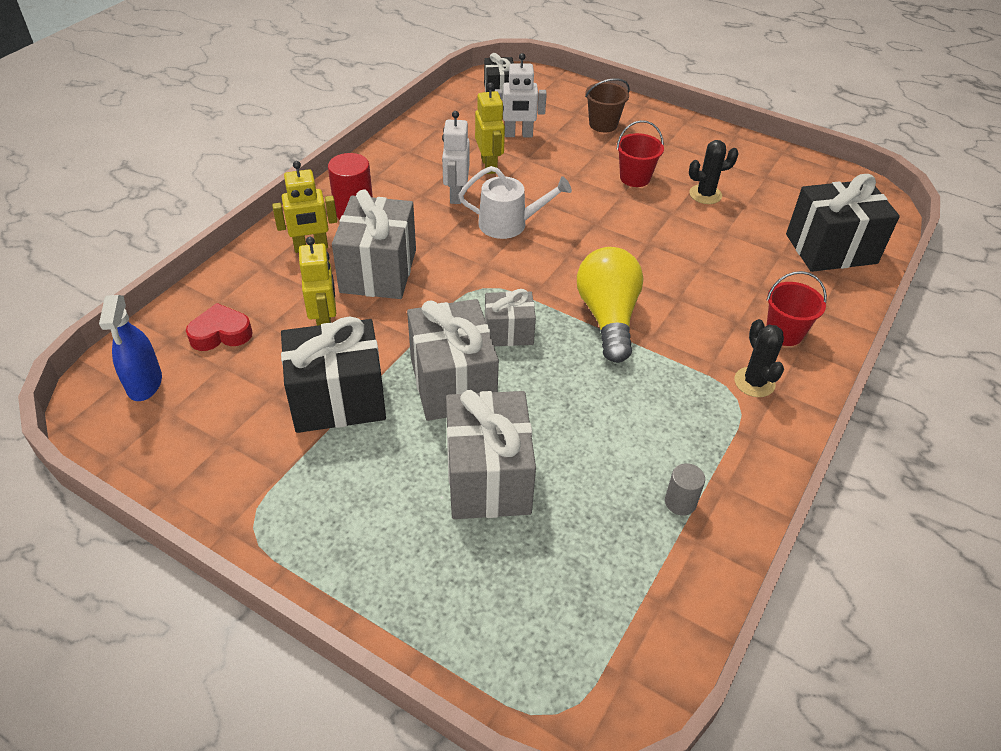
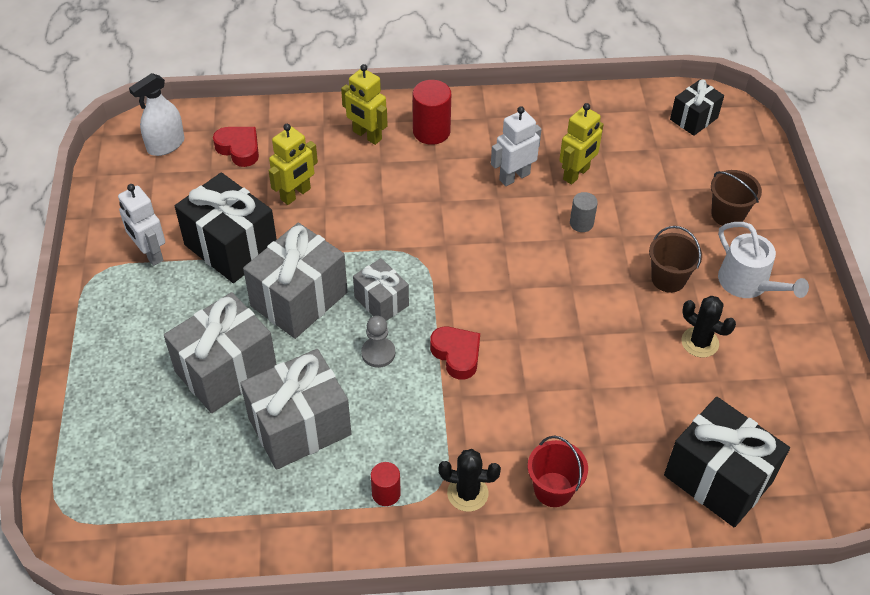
camera: 55 degrees right, 5 degrees up
blue spray bottle [99,295,162,401] -> white spray bottle [129,73,185,156]
grey gift [332,190,416,299] -> grey gift moved to [240,349,351,470]
white watering can [459,166,572,239] -> white watering can moved to [718,222,809,298]
white robot [495,53,547,137] -> white robot moved to [118,184,165,266]
yellow light bulb [577,247,644,363] -> red heart [430,327,480,380]
red bucket [617,120,664,187] -> brown bucket [649,226,702,293]
grey cylinder [665,463,705,516] -> grey cylinder moved to [570,192,598,232]
black cactus [734,319,784,397] -> black cactus turned 60 degrees clockwise [439,449,501,512]
none -> grey pawn [361,316,395,368]
none -> red cylinder [371,462,401,506]

